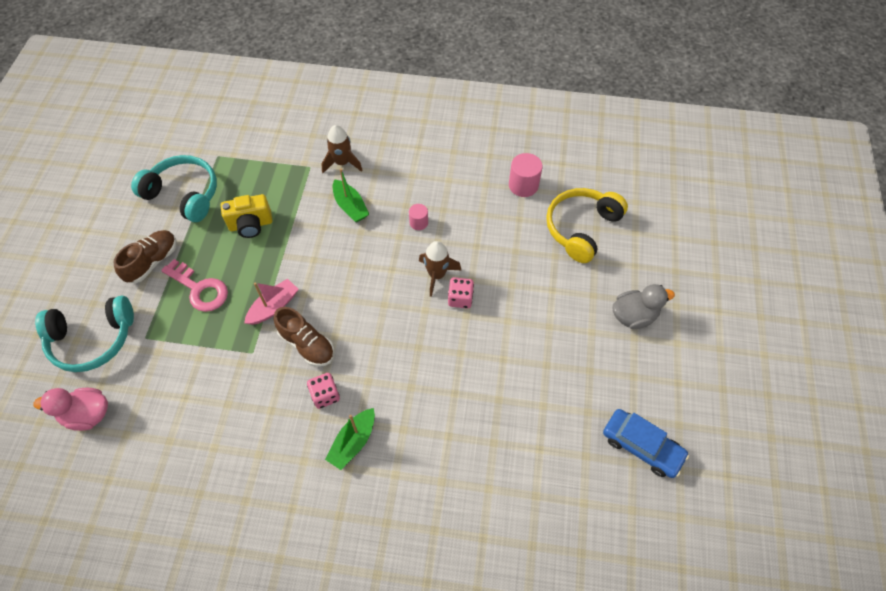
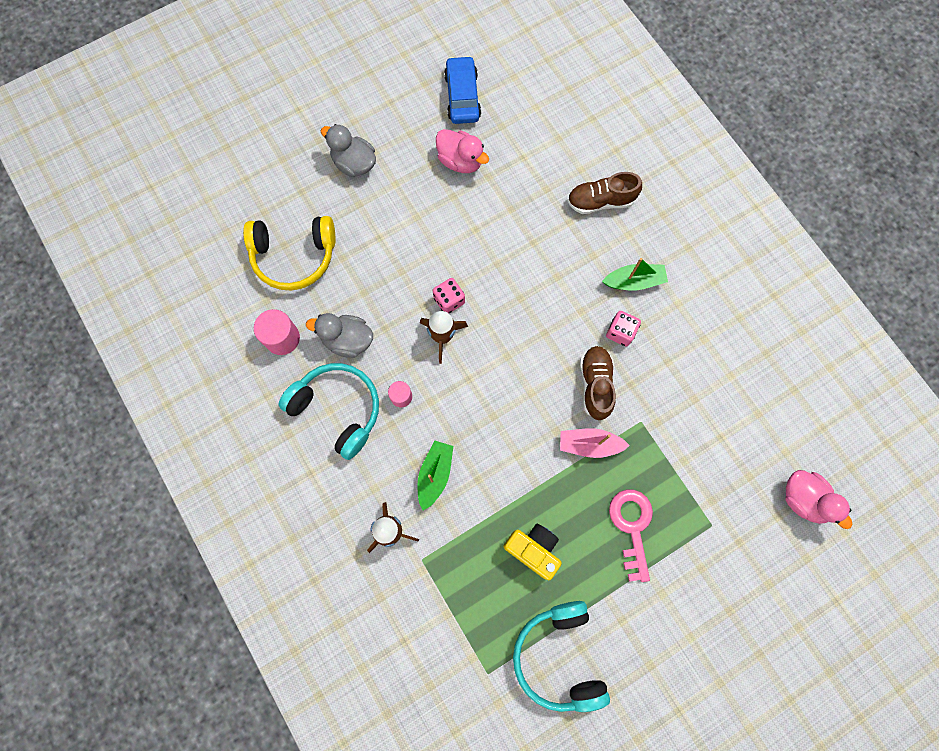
camera: 130 degrees left, 15 degrees up
turquoise headphones [35,296,134,372] -> turquoise headphones moved to [279,363,379,460]
brown shoe [113,230,177,283] -> brown shoe moved to [567,172,642,214]
none -> grey duck [306,313,373,358]
none -> pink duck [436,129,489,173]

